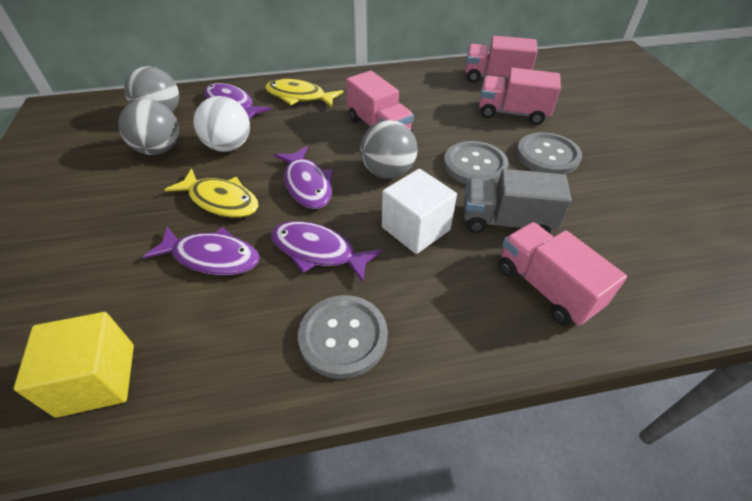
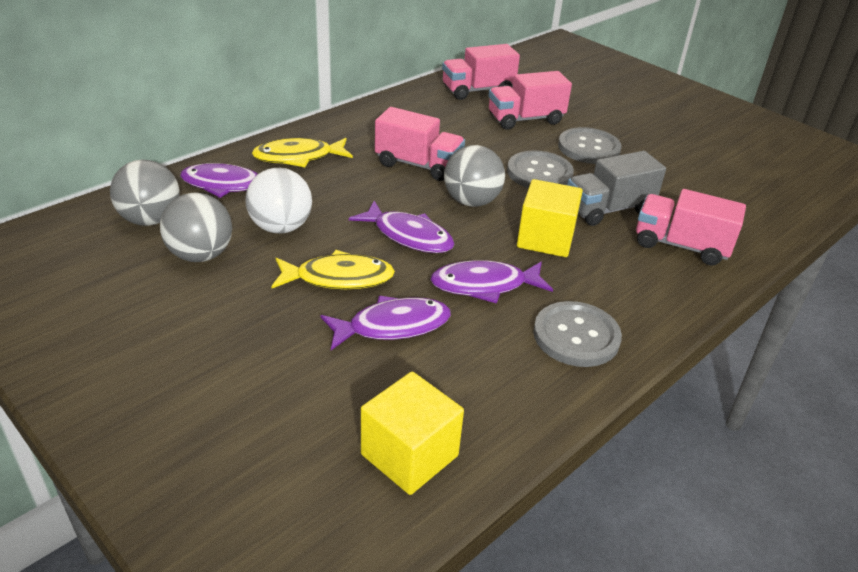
camera: 35 degrees left, 10 degrees down
white cube [382,169,457,254] -> yellow cube [517,179,583,257]

